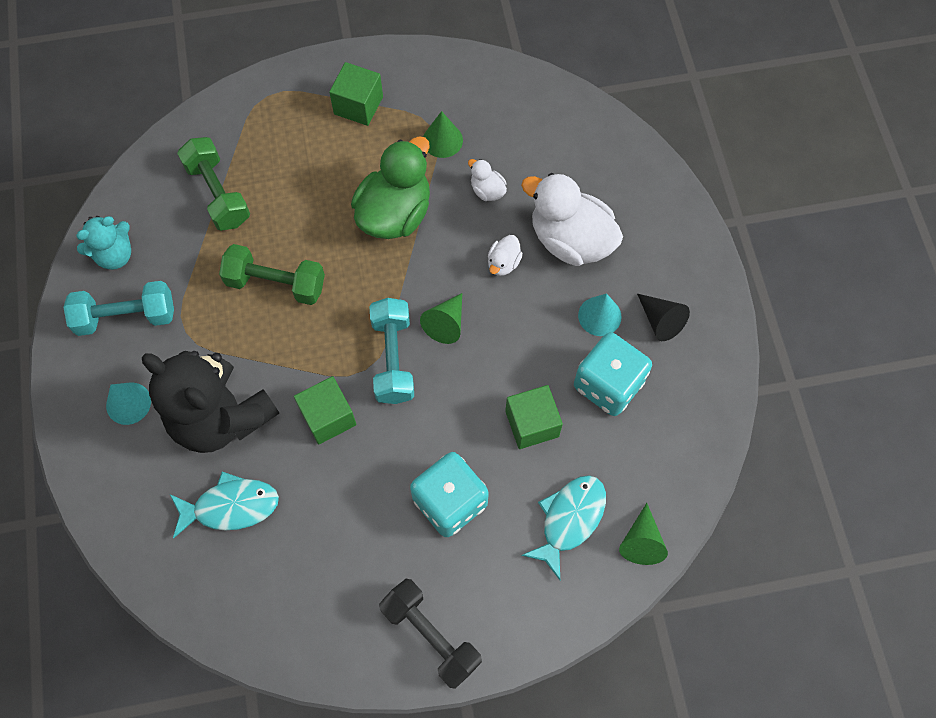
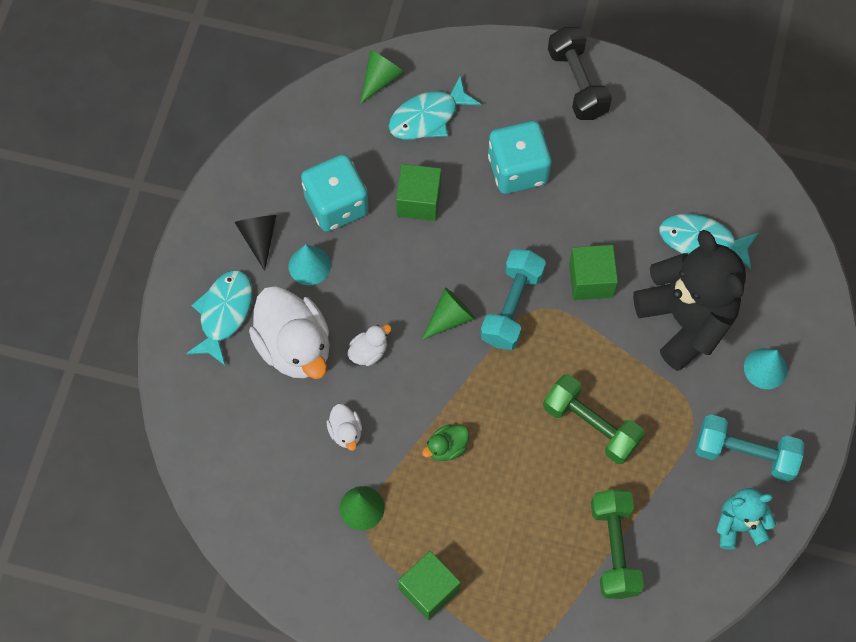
camera: 155 degrees left, 0 degrees up
green duck [351,136,430,239] -> green duck [422,425,469,461], size x0.45
none -> turquoise fish [186,270,252,366]

